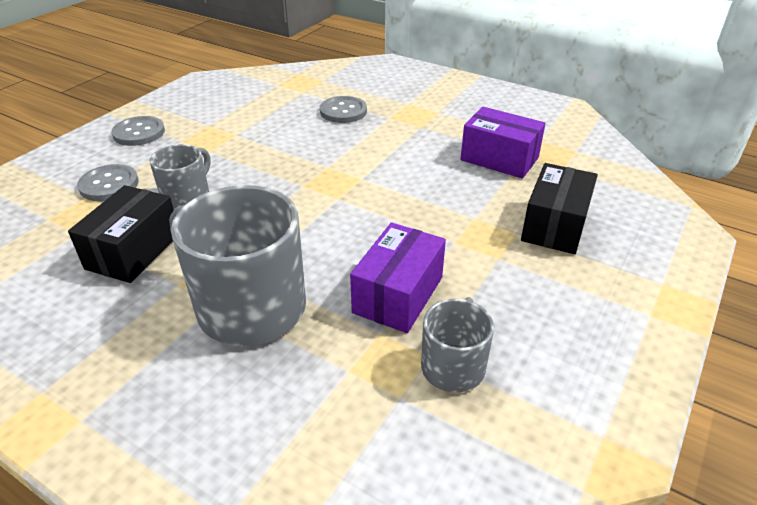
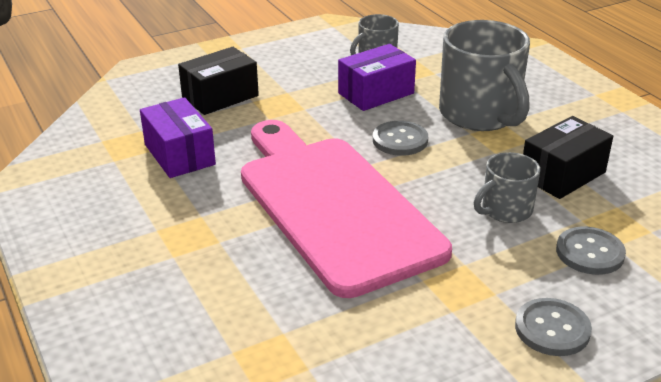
camera: 150 degrees left, 5 degrees down
grey button [320,96,367,123] -> grey button moved to [373,121,428,156]
none -> pink cutting board [241,120,452,298]

